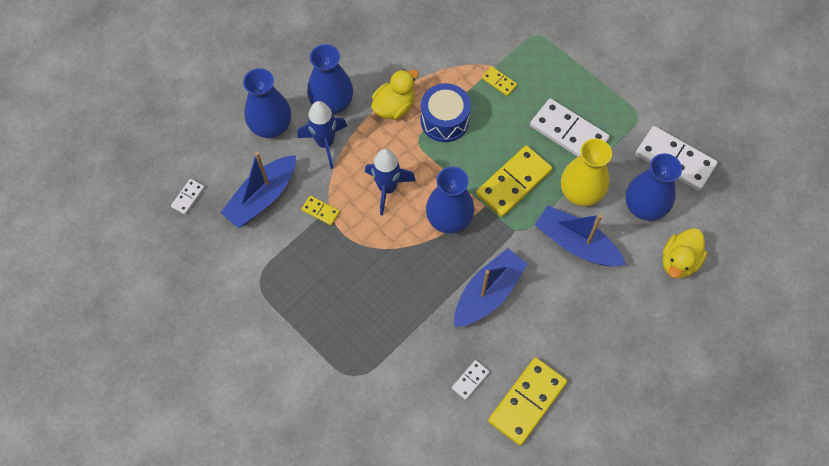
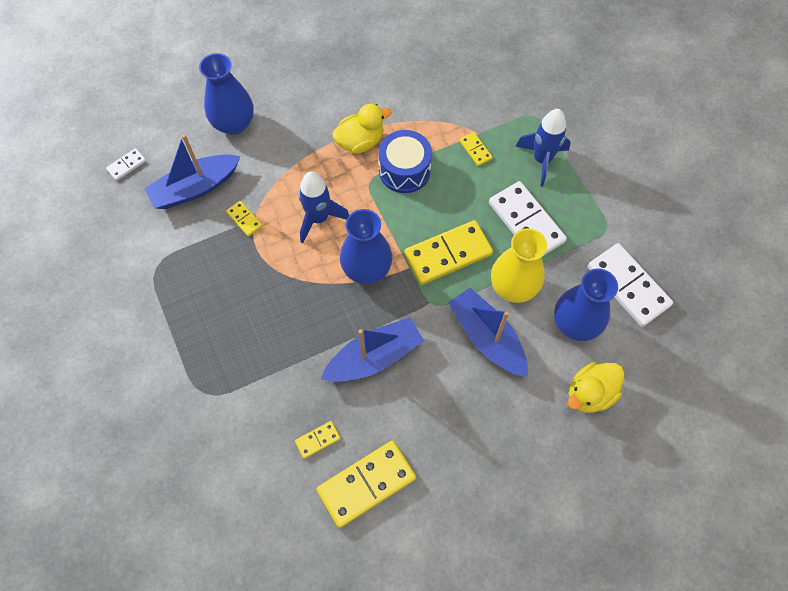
camera: 20 degrees right, 0 degrees up
blue rocket [297,101,347,169] -> blue rocket moved to [516,109,571,186]
blue vase [307,44,353,115] -> none
white domino [452,360,490,400] -> yellow domino [295,421,341,459]

